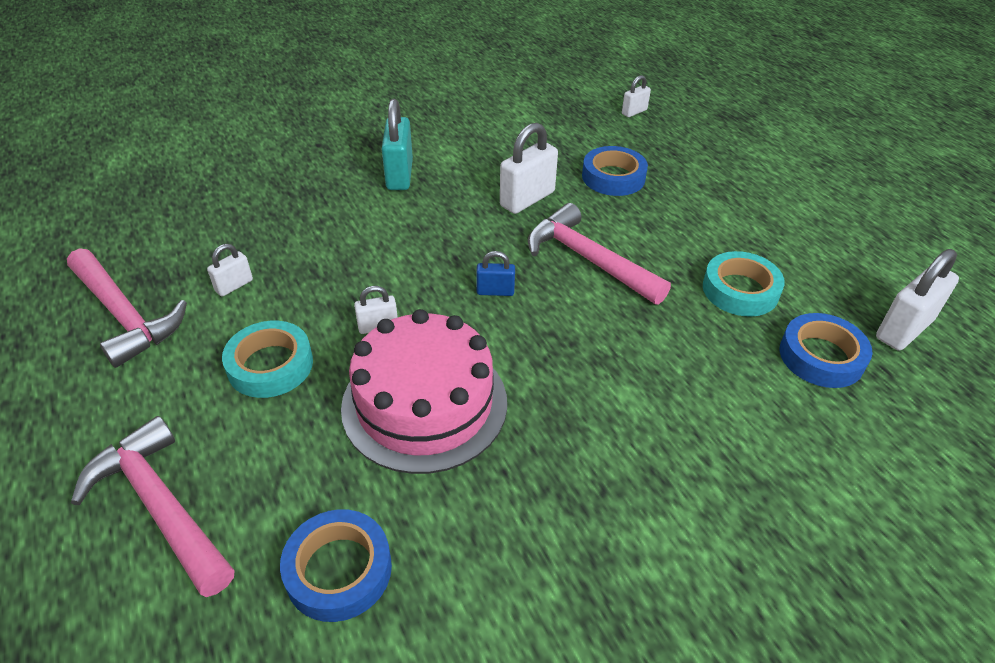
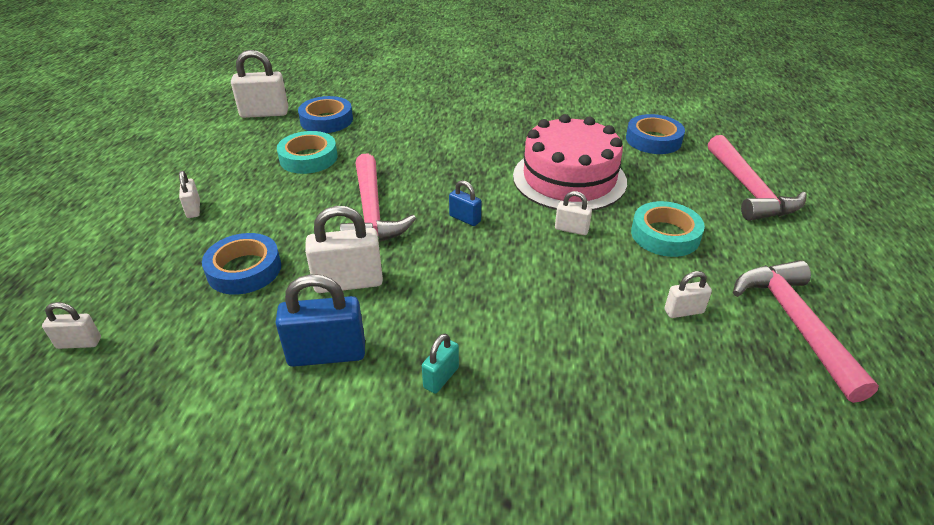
camera: 145 degrees left, 5 degrees down
turquoise padlock [382,99,413,190] -> turquoise padlock [422,334,459,394], size x0.54
none -> white padlock [179,171,200,218]
none -> blue padlock [275,274,365,367]

